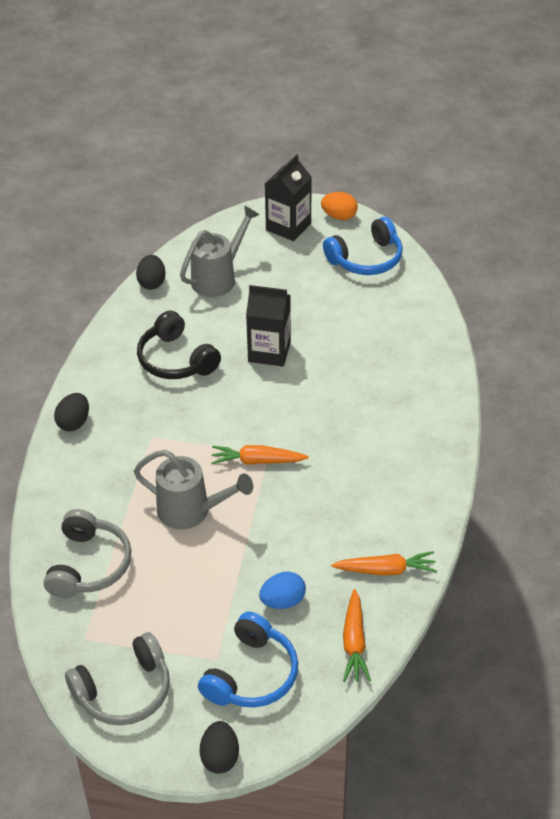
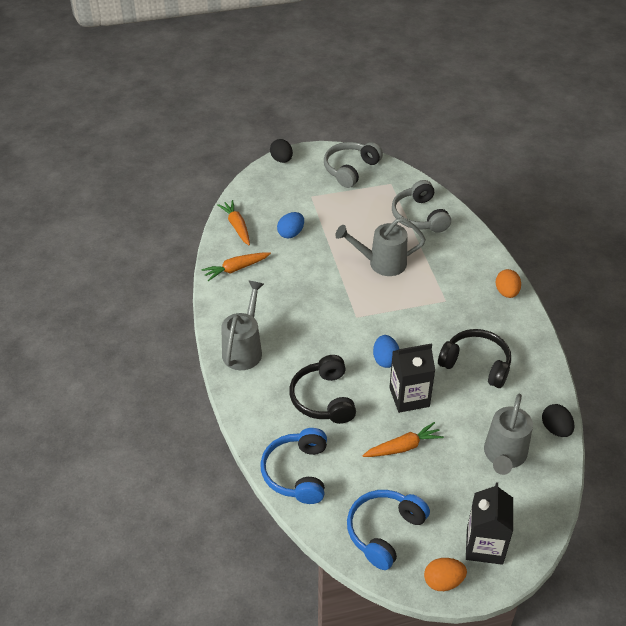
camera: 155 degrees right, 0 degrees up
black egg [54,393,89,431] -> orange egg [496,269,521,298]
blue headphones [198,612,298,708] -> blue headphones moved to [260,428,327,504]
orange carrot [211,445,309,465] -> orange carrot moved to [362,422,444,457]
none -> grey watering can [222,281,264,370]
none -> black headphones [289,355,356,424]
none -> blue egg [373,335,399,368]

